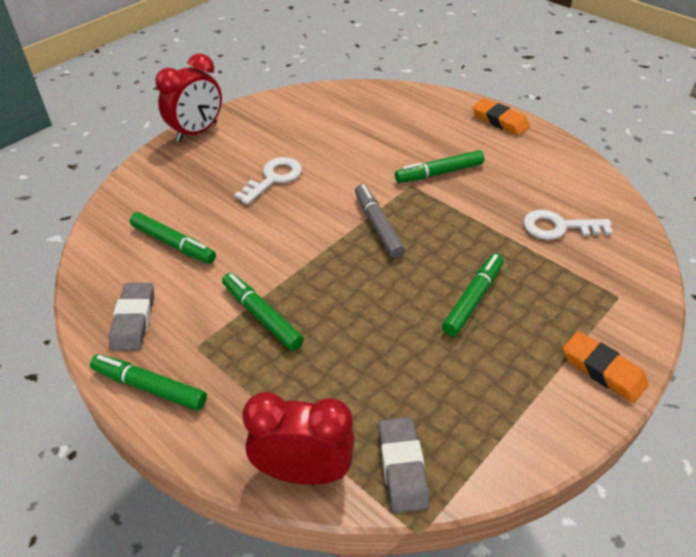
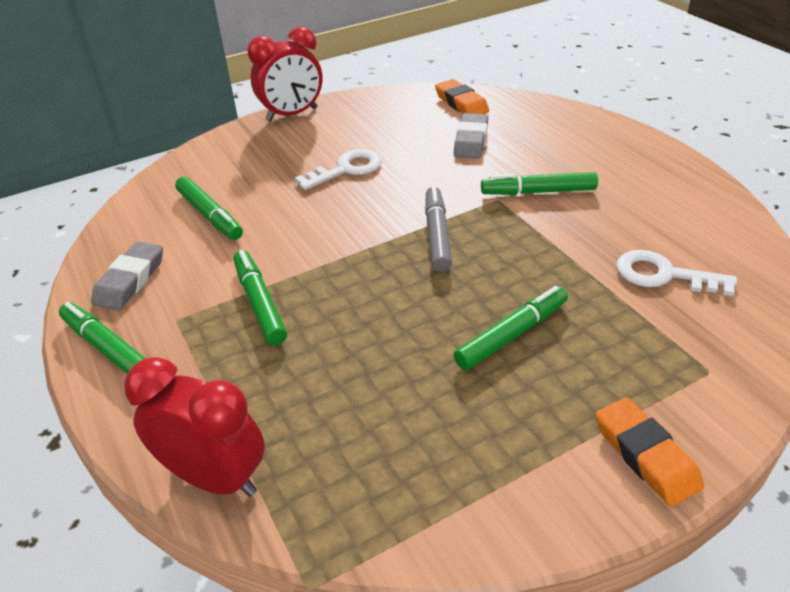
camera: 20 degrees right, 5 degrees down
grey eraser [378,417,430,513] -> grey eraser moved to [454,113,488,159]
orange eraser [472,99,530,136] -> orange eraser moved to [435,79,489,114]

